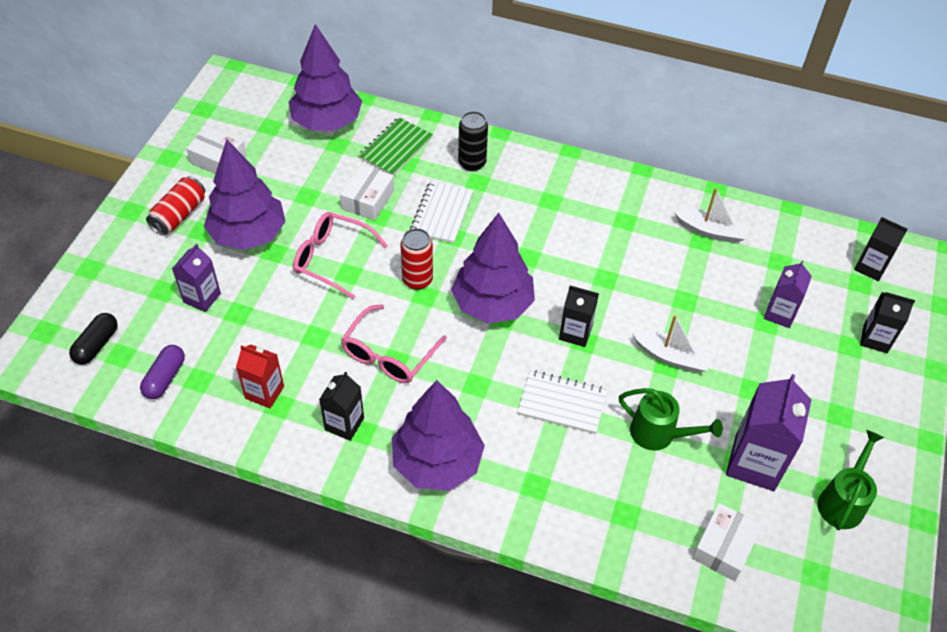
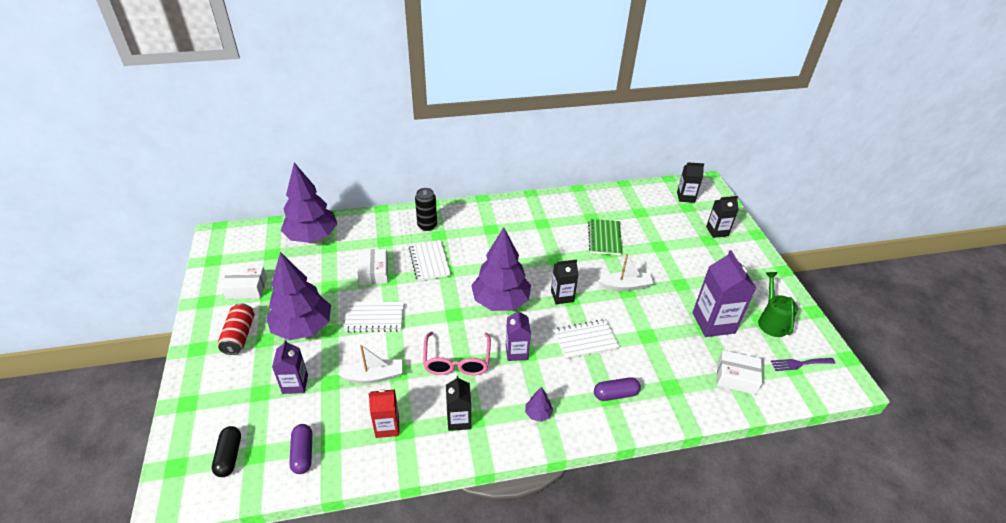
camera: 30 degrees left, 10 degrees down
pink glasses [293,212,388,299] -> white notebook [344,302,404,332]
green notebook [358,117,433,176] -> green notebook moved to [588,219,622,255]
purple tree [392,380,485,491] -> purple tree [525,387,553,422], size x0.40
red can [400,228,433,290] -> none
green watering can [619,388,723,451] -> none
white boat [674,188,749,243] -> white boat moved to [338,345,403,383]
white box [692,503,762,581] -> white box turned 75 degrees counterclockwise [717,350,762,395]
purple carton [764,261,812,328] -> purple carton moved to [506,309,531,361]
none -> purple capsule [594,377,641,401]
none -> purple fork [771,358,835,371]

